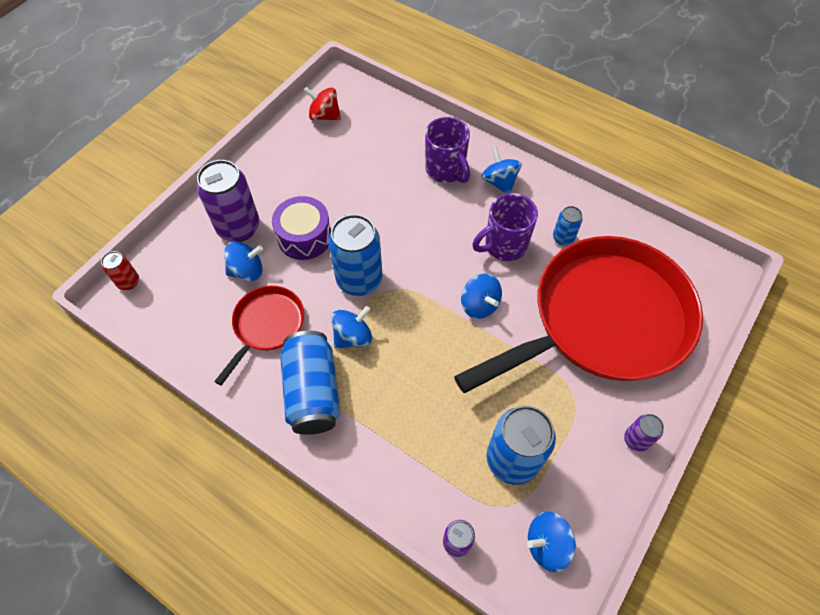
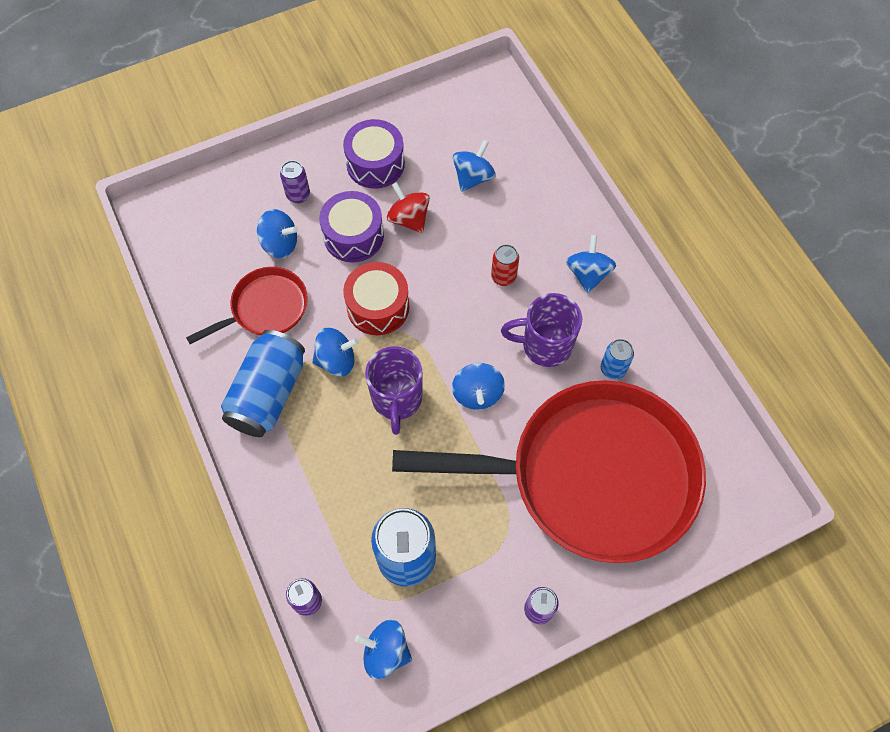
camera: 30 degrees right, 5 degrees up
red can [101,251,139,290] -> red can moved to [491,244,519,286]
purple can [197,160,260,242] -> purple can [280,160,310,203], size x0.50
red spinning top [303,87,341,120] -> red spinning top moved to [387,182,430,233]
blue can [328,214,382,296] -> red drum [343,262,409,335]
purple mug [425,117,470,183] -> purple mug moved to [365,346,422,435]
none -> purple drum [343,119,405,189]
none -> blue spinning top [453,140,495,192]

